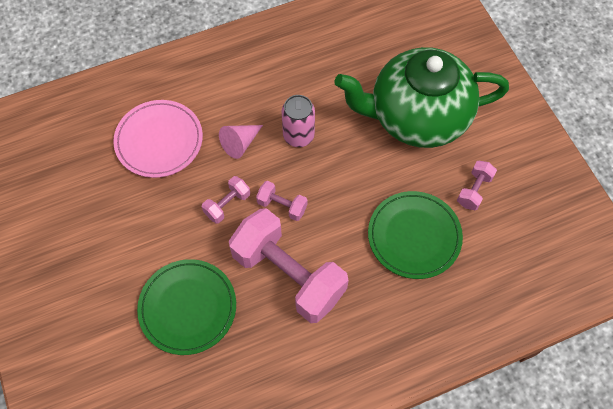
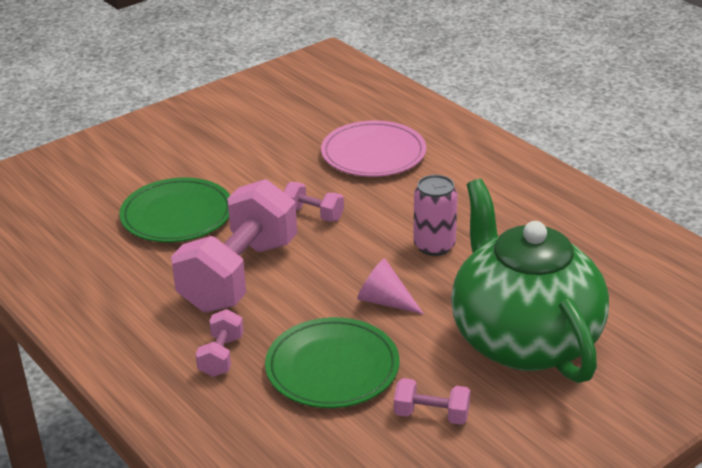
camera: 75 degrees right, 30 degrees down
pink cone [219,125,263,159] -> pink cone moved to [357,258,424,314]
pink dumbbell [256,181,308,221] -> pink dumbbell moved to [196,309,244,377]

